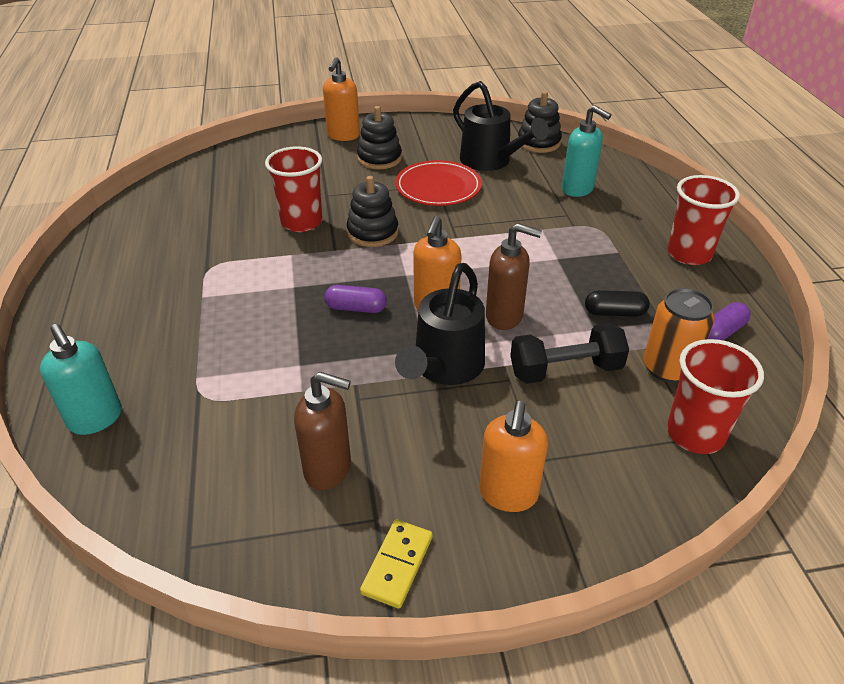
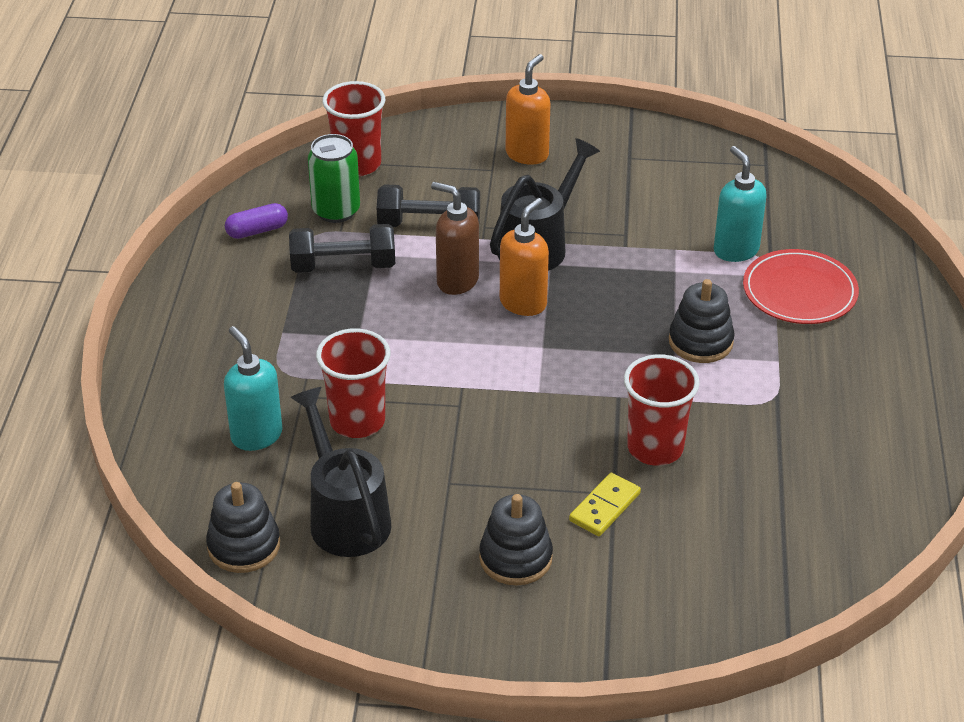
camera: 165 degrees left, 0 degrees up
turquoise soap dispenser [40,324,122,435] -> turquoise soap dispenser moved to [714,146,767,262]
brown soap dispenser [294,372,351,490] -> none
orange soap dispenser [323,57,360,141] -> none
purple capsule [324,285,387,313] -> none
black stacking toy [347,176,398,247] -> black stacking toy moved to [669,279,735,363]
yellow domino [360,520,433,608] -> yellow domino moved to [569,473,641,536]
red plate [395,160,482,206] -> red plate moved to [743,249,859,324]
black capsule [585,290,650,317] -> black dumbbell [289,224,395,273]
orange can [644,288,715,383] -> green can [308,134,360,223]
red cup [667,175,740,265] -> red cup moved to [316,328,390,438]

